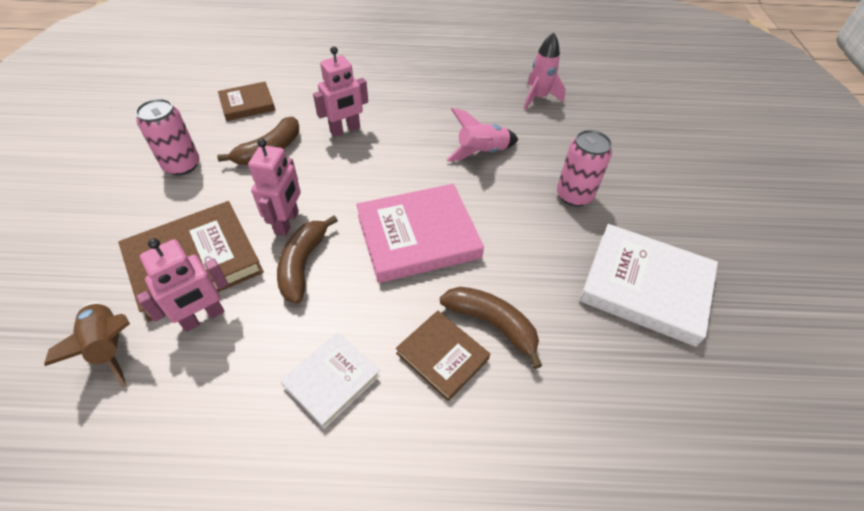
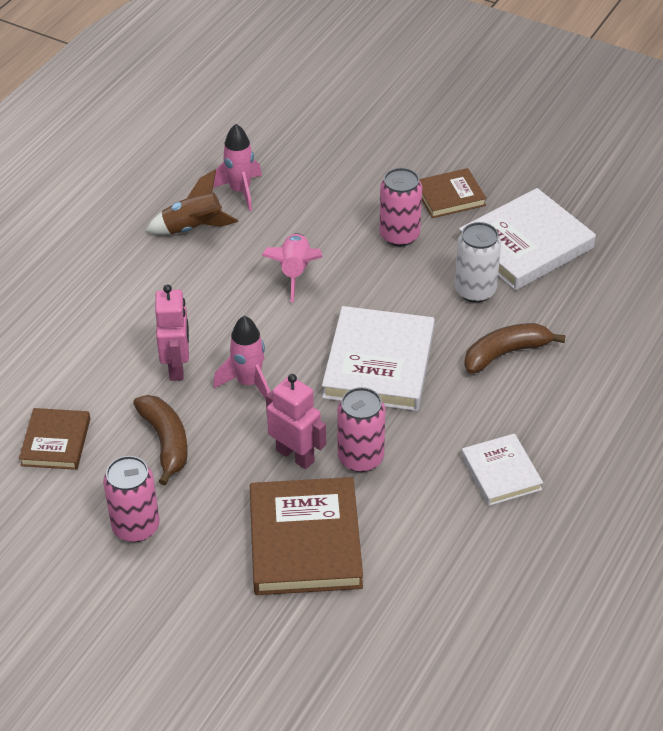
camera: 60 degrees left, 5 degrees down
brown rocket [44,302,130,388] -> brown rocket moved to [146,169,238,235]
pink robot [136,238,228,332] -> none
brown banana [277,215,338,304] -> pink can [337,387,385,472]
pink book [356,184,484,283] -> white book [322,306,435,411]
brown book [396,311,490,401] -> brown book moved to [419,168,487,218]
none -> pink rocket [213,316,270,400]
none -> white can [455,222,501,303]

